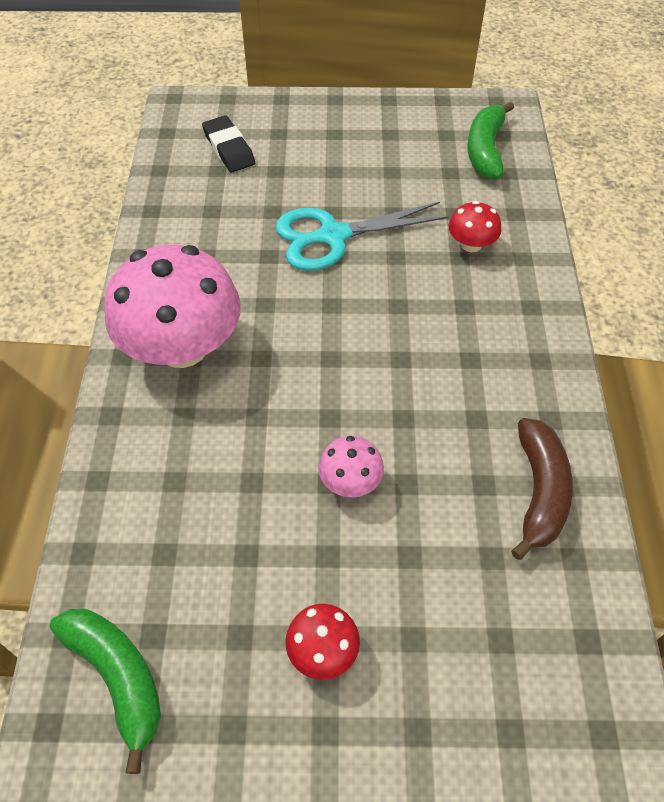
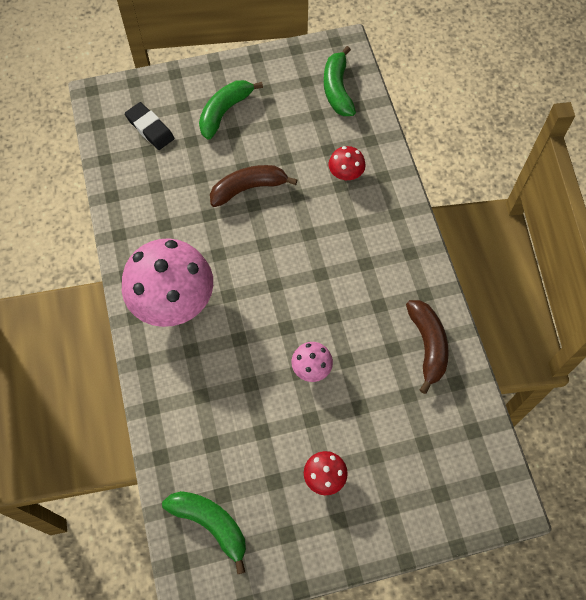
camera: 15 degrees left, 10 degrees up
turquoise scissors [275,202,449,271] -> brown banana [210,165,297,207]
none -> green banana [199,80,263,140]

